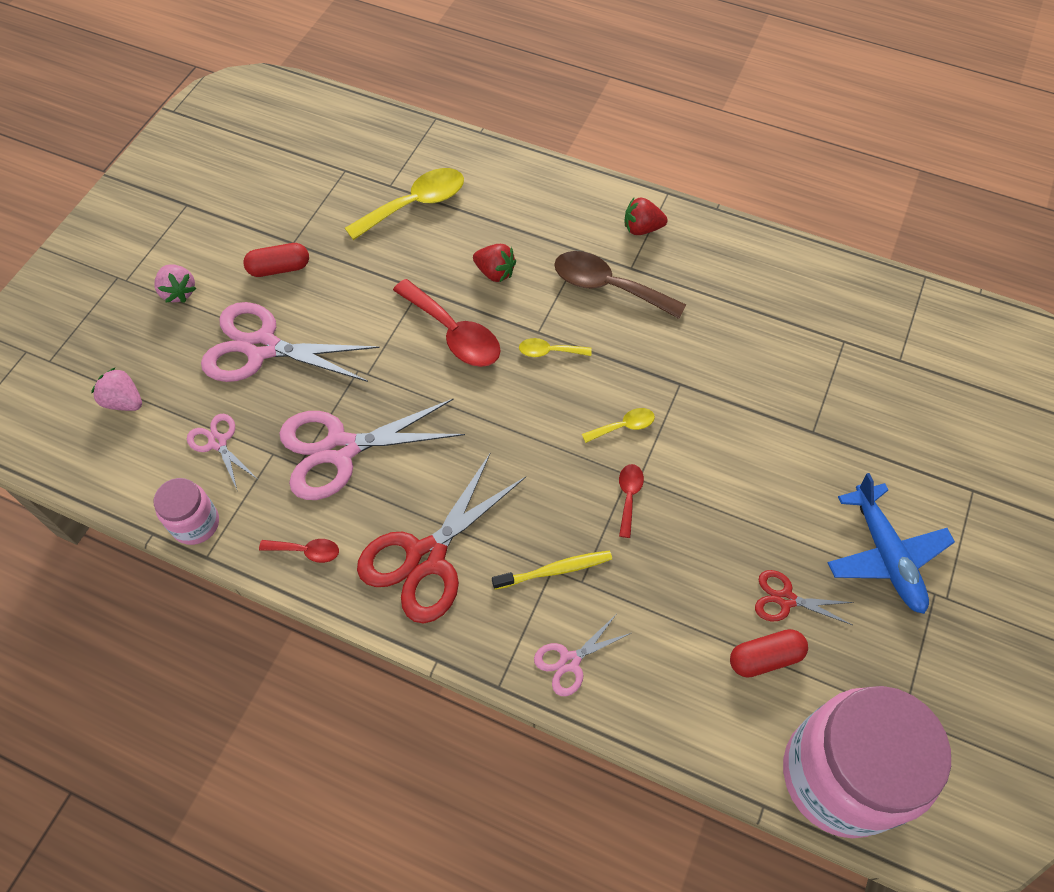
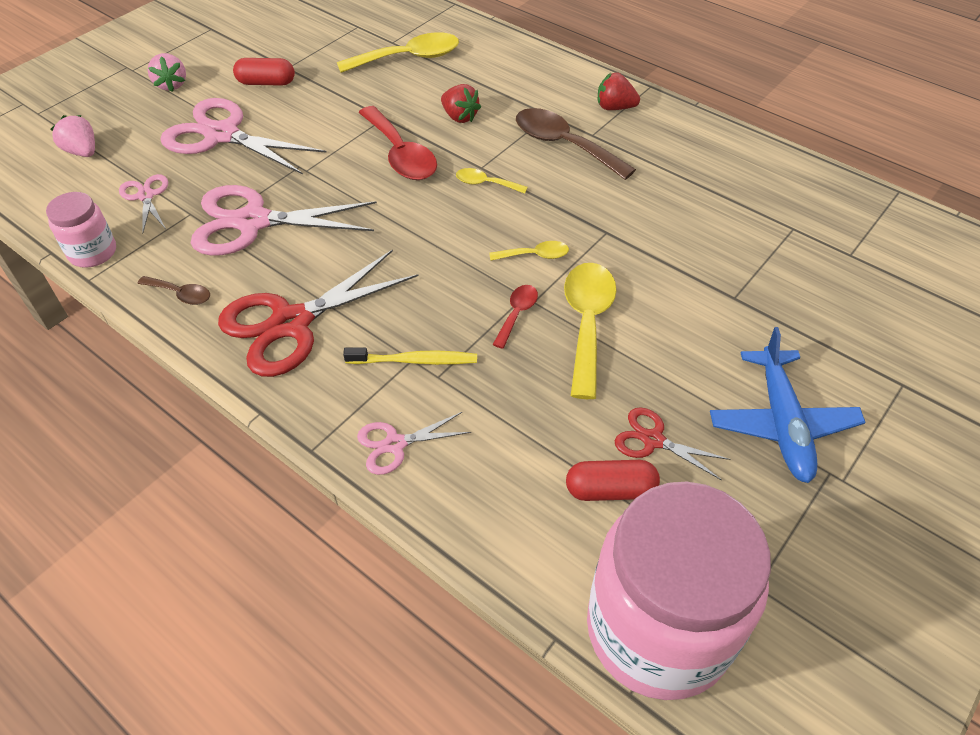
camera: 15 degrees right, 10 degrees down
red spoon [259,539,339,563] -> brown spoon [137,276,210,305]
none -> yellow spoon [564,263,617,399]

